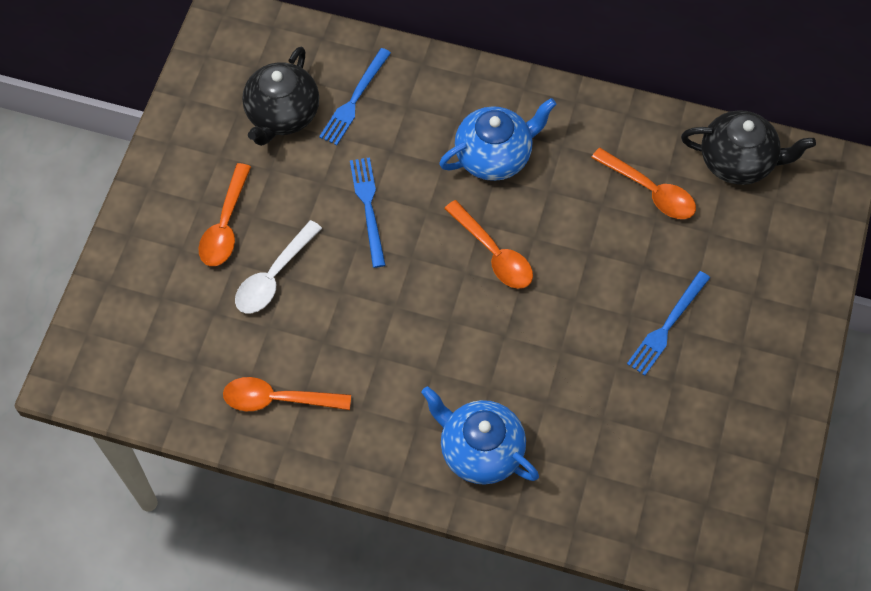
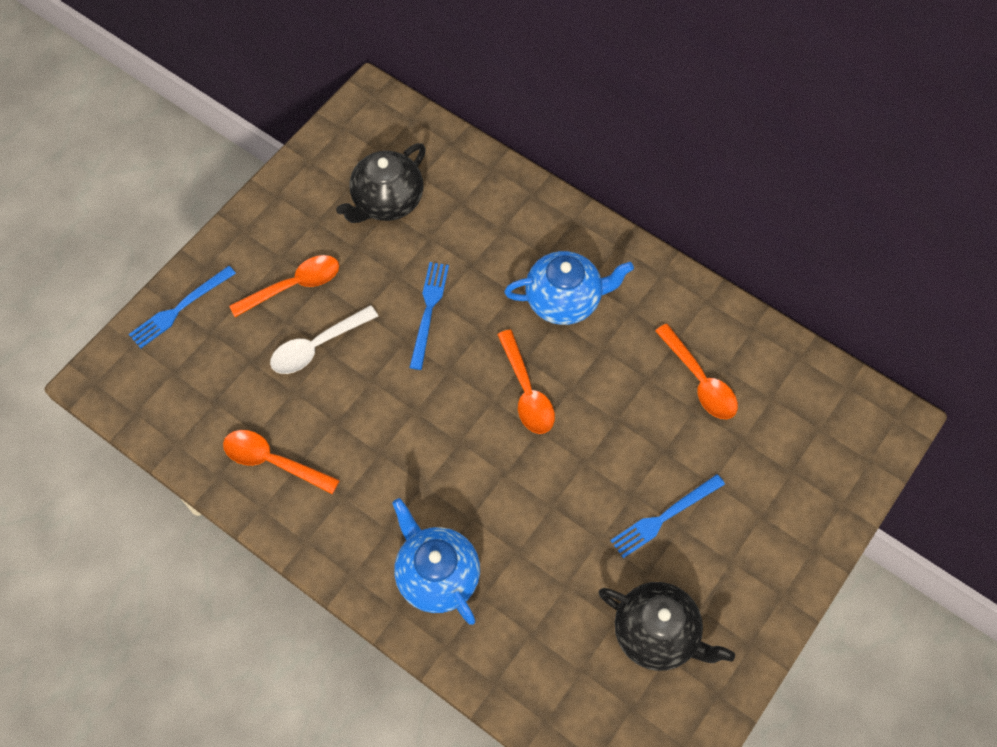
camera: 20 degrees right, 0 degrees up
orange spoon [198,163,251,266] -> orange spoon turned 150 degrees counterclockwise [229,255,339,317]
blue fork [319,48,391,145] -> blue fork moved to [129,266,236,348]
black teapot [681,110,816,185] -> black teapot moved to [598,582,735,671]

